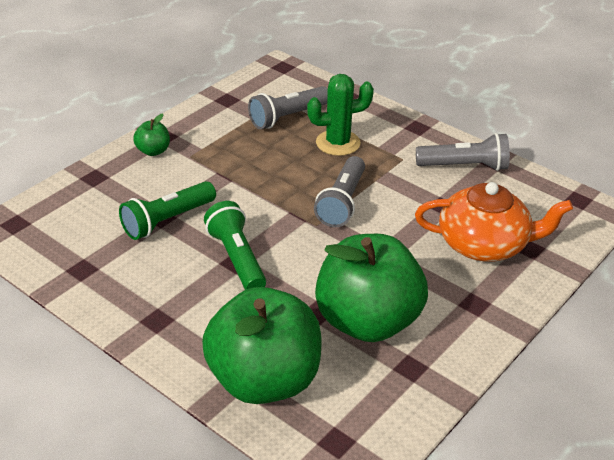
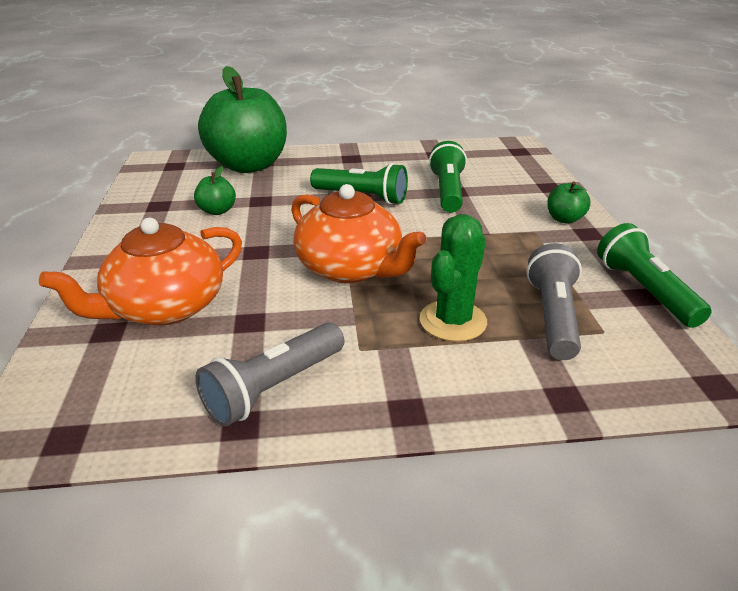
camera: 135 degrees right, 5 degrees down
grey flashlight [314,156,365,227] -> orange teapot [291,184,427,283]
green apple [315,234,428,342] -> green apple [194,166,236,215], size x0.41
none -> green flashlight [597,223,712,328]

